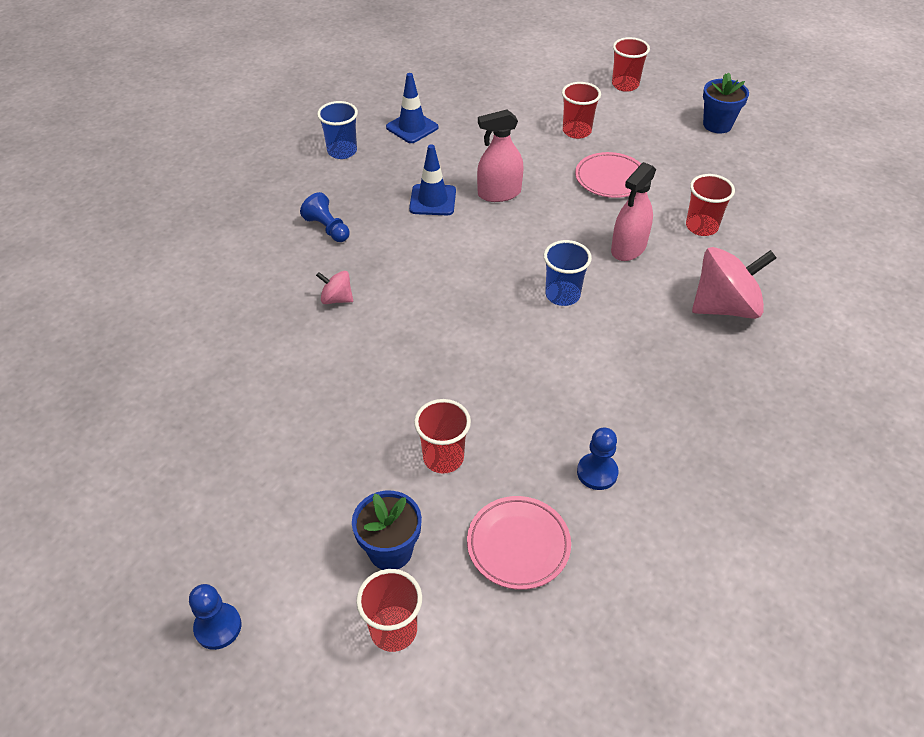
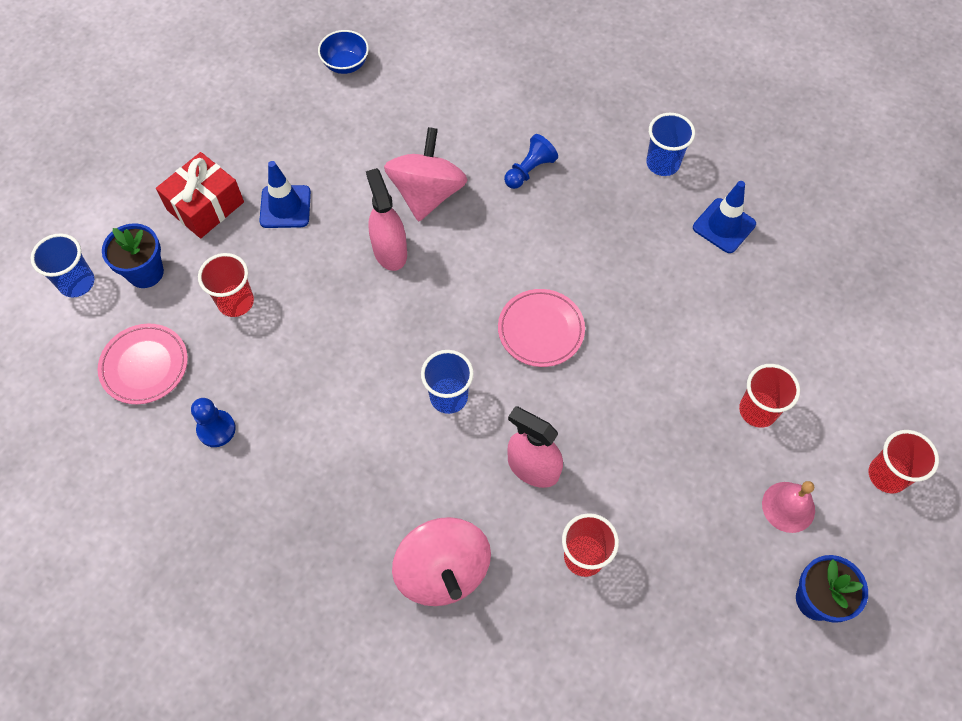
camera: 85 degrees right, 15 degrees up
blue pawn [189,584,241,650] -> none
pink spinning top [316,271,353,304] -> pink spinning top [384,127,467,222], size x2.07
red cup [356,569,422,652] -> blue cup [31,233,94,297]
blue traffic cone [409,144,456,215] -> blue traffic cone moved to [259,161,311,228]
pink spray bottle [477,110,524,202] -> pink spray bottle moved to [366,168,407,271]
pink plate [575,152,641,198] -> pink plate moved to [498,289,585,367]
none -> red gift [156,152,244,238]
none -> blue bowl [318,30,369,74]
none -> pink bell [762,481,815,533]

